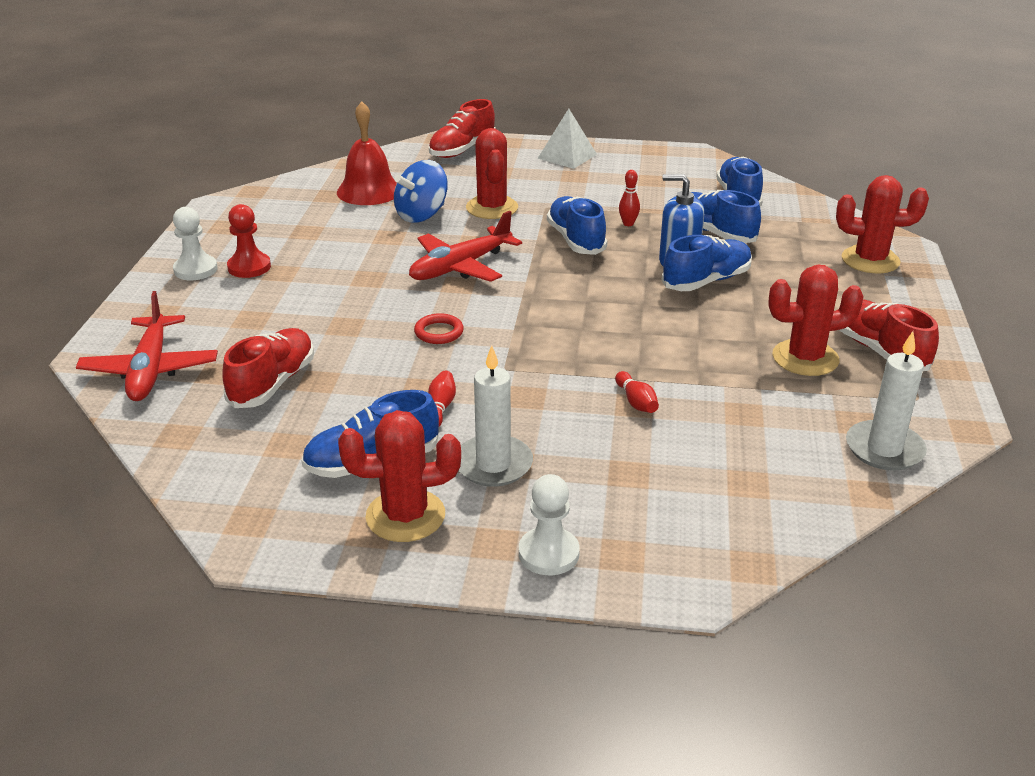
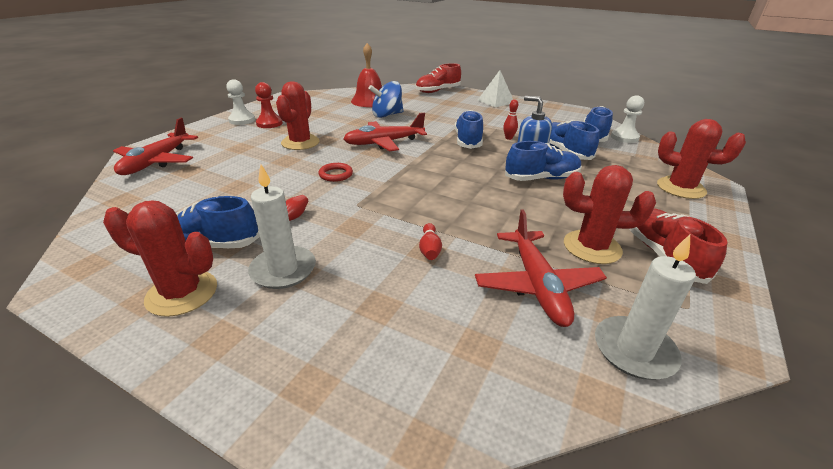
camera: 20 degrees right, 0 degrees up
red shoe [223,328,314,408] -> none
red cactus [466,128,518,219] -> red cactus moved to [276,81,320,150]
white pawn [519,474,580,575] -> white pawn moved to [611,95,644,143]
none -> red plane [475,209,607,327]

